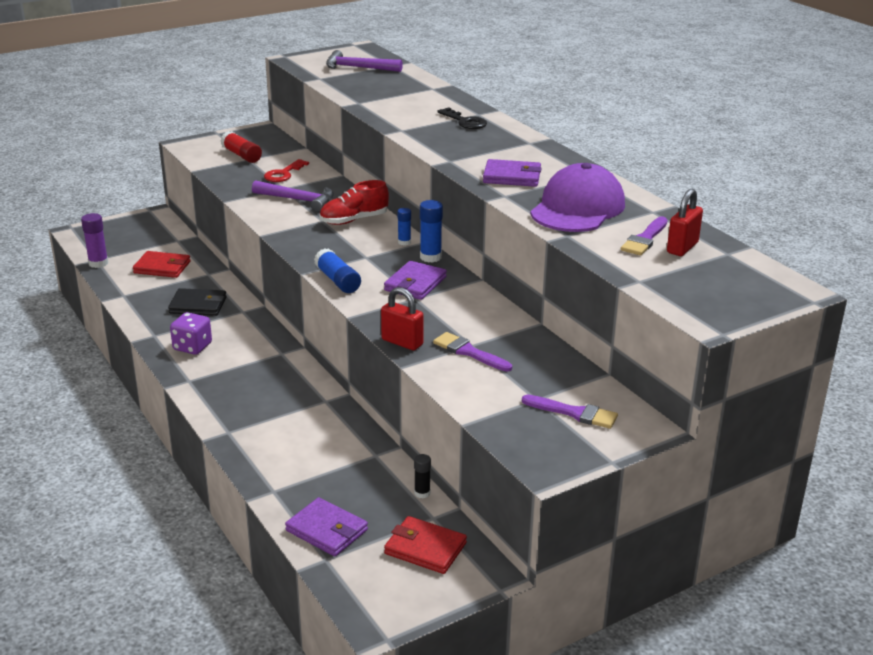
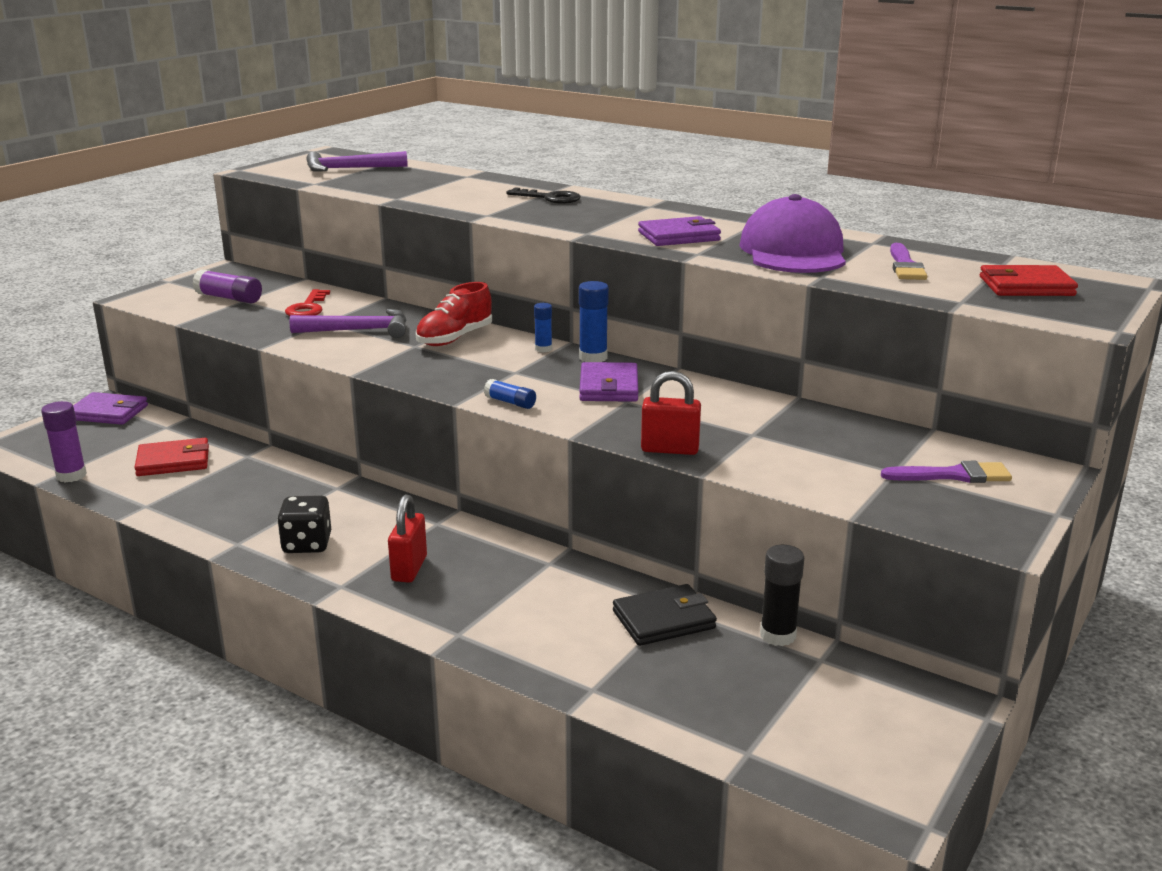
camera: 25 degrees left, 5 degrees down
black wallet [168,288,227,316] -> black wallet moved to [613,584,717,646]
purple dice [170,312,212,355] -> black dice [277,495,331,553]
red glue stick [220,131,262,163] -> purple glue stick [192,269,262,303]
purple wallet [285,497,368,556] -> purple wallet moved to [73,392,148,425]
blue glue stick [314,248,361,293] -> blue glue stick [484,379,536,409], size x0.62
red wallet [384,516,467,574] -> red wallet moved to [980,265,1078,296]
black glue stick [414,454,431,499] -> black glue stick [760,545,804,646], size x1.61
purple brush [433,332,512,372] -> none
red padlock [667,189,703,256] -> red padlock moved to [388,495,427,583]

